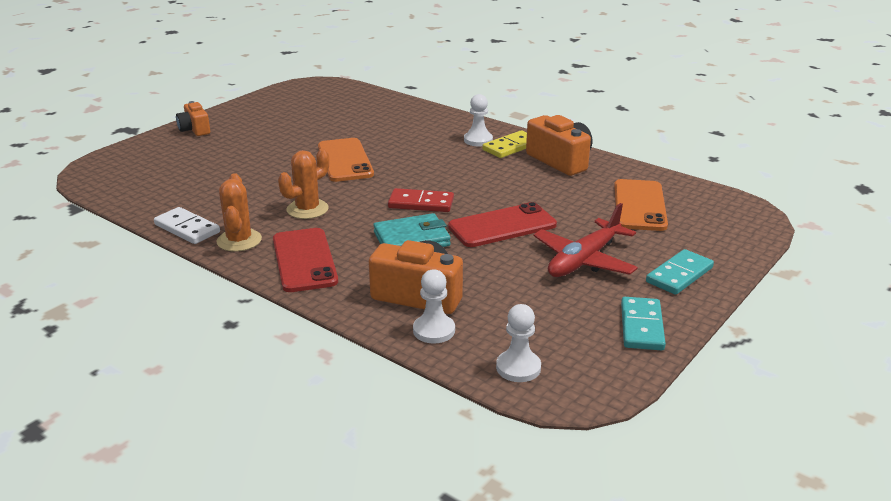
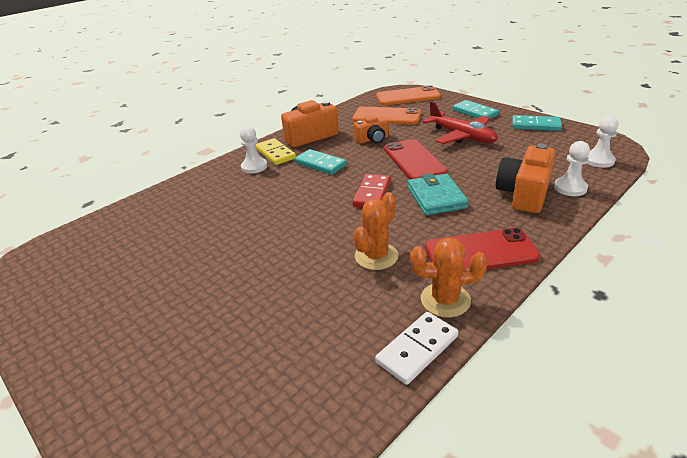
camera: 80 degrees left, 5 degrees up
orange camera [176,101,210,136] -> orange camera moved to [354,115,389,144]
orange cactus [278,149,329,219] -> orange cactus turned 75 degrees clockwise [353,192,398,270]
orange phone [318,138,374,182] -> orange phone moved to [376,85,441,105]
none -> turquoise domino [295,149,347,175]

